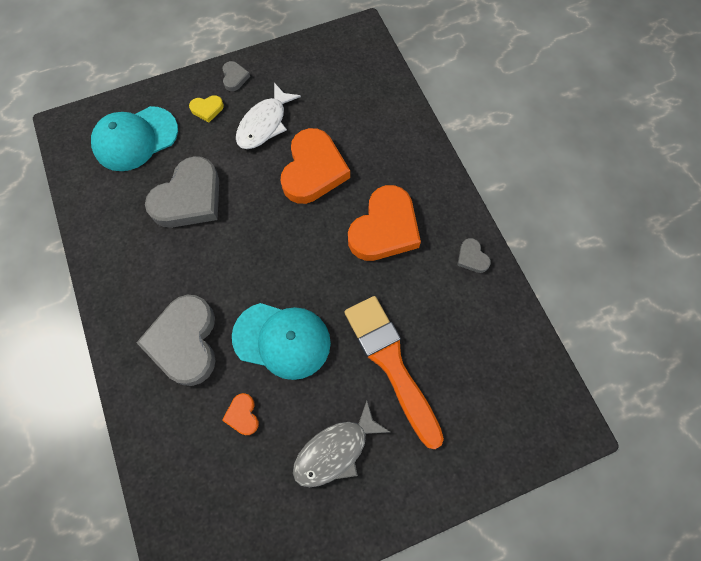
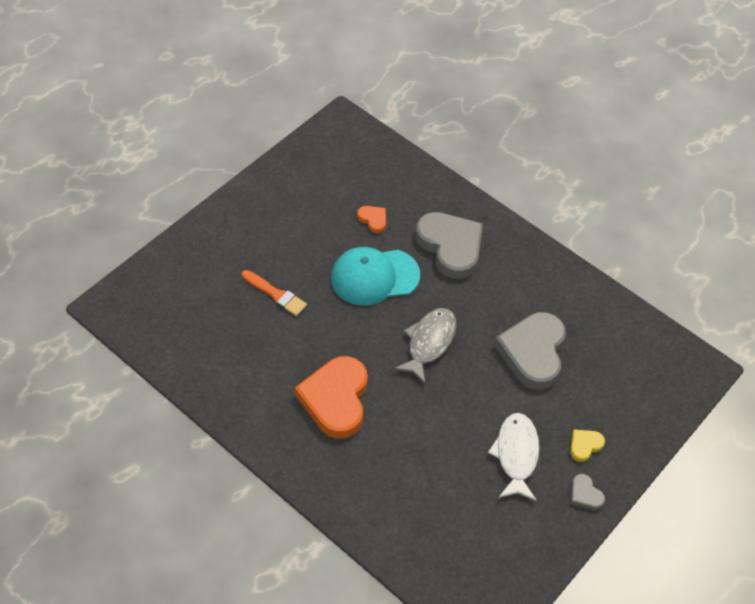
camera: 150 degrees right, 15 degrees down
turquoise cap [91,106,178,171] -> none
orange heart [281,128,350,204] -> none
grey fish [293,401,390,487] -> grey fish moved to [393,308,456,384]
orange brush [344,296,444,449] -> orange brush [242,270,307,316], size x0.53
grey heart [457,238,491,273] -> none

